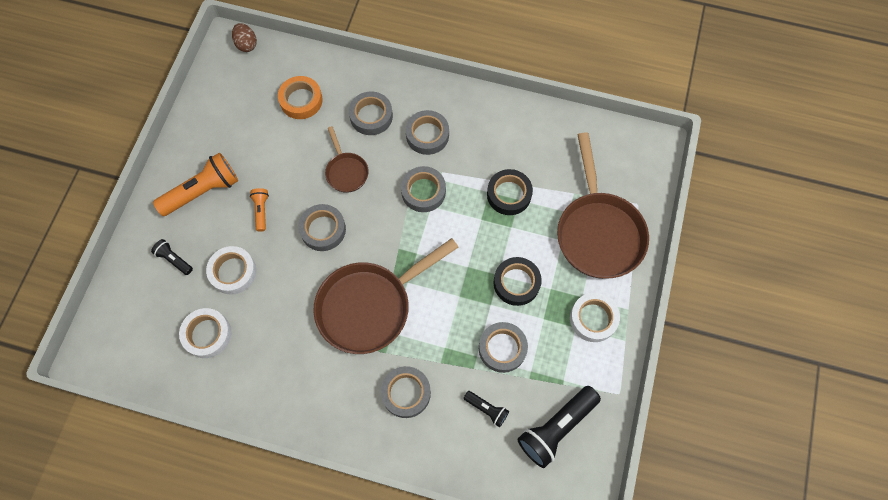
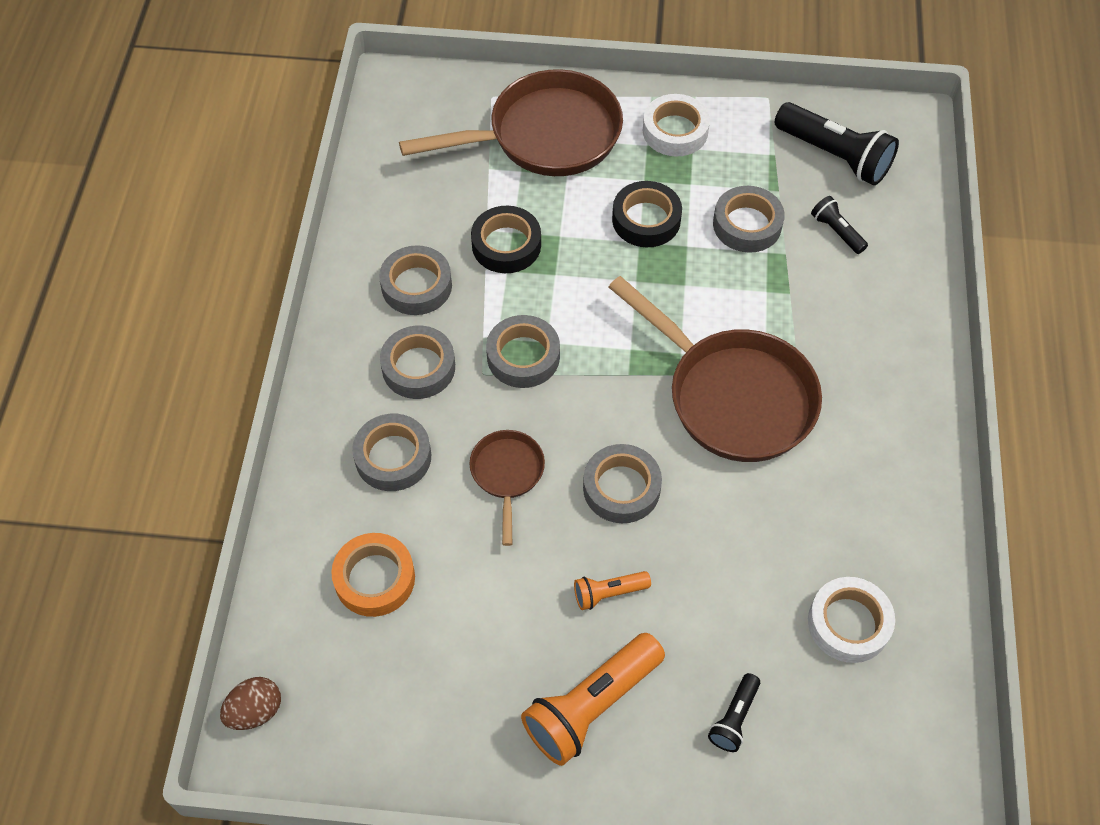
camera: 100 degrees left, 10 degrees down
orange flashlight [153,152,238,216] -> orange flashlight turned 90 degrees counterclockwise [521,633,665,766]
white tape [206,246,256,295] -> none
brown pan [325,126,369,193] -> brown pan turned 60 degrees counterclockwise [469,430,545,546]
grey tape [381,366,431,418] -> grey tape moved to [379,245,452,315]
black flashlight [464,391,509,427] -> black flashlight turned 60 degrees counterclockwise [811,196,868,254]

